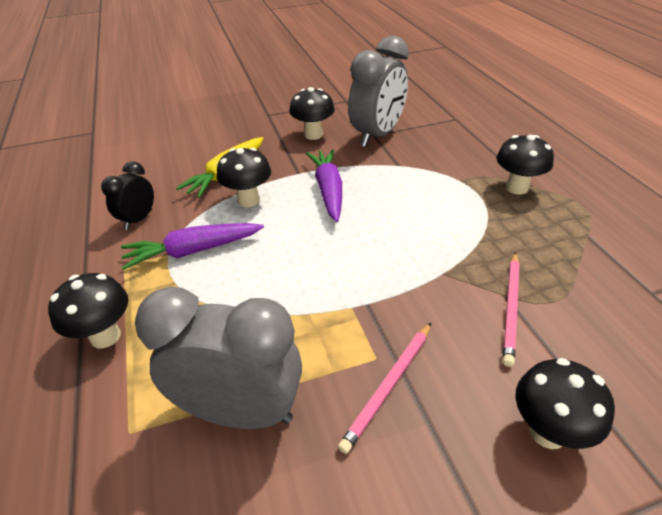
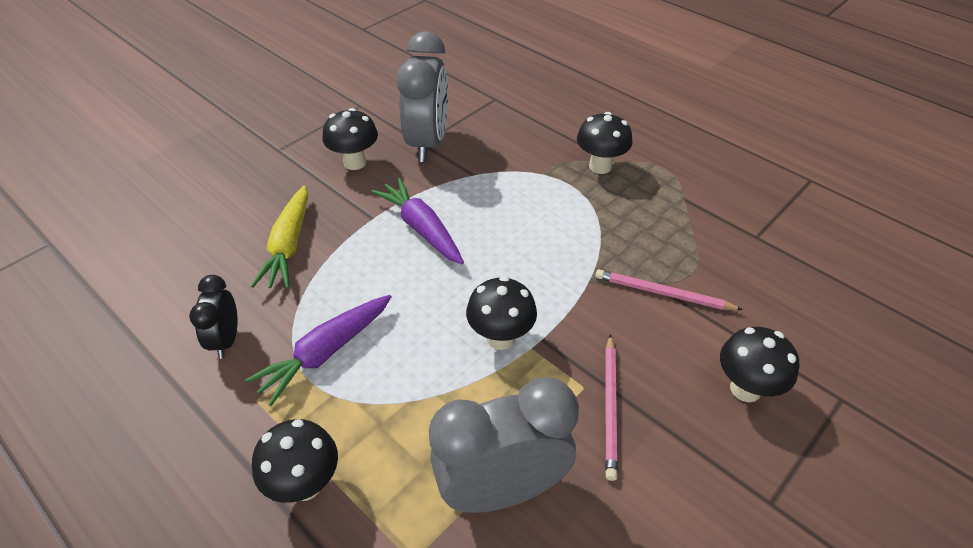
camera: 30 degrees left, 5 degrees up
black mushroom [217,148,271,207] -> black mushroom moved to [466,276,537,350]
pink pencil [503,252,520,367] -> pink pencil turned 120 degrees clockwise [595,269,743,310]

